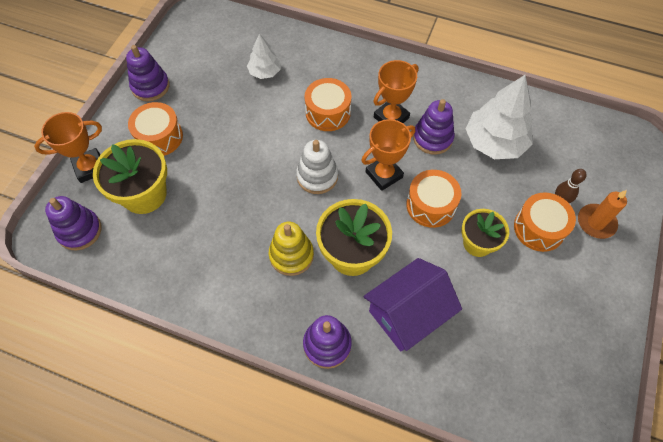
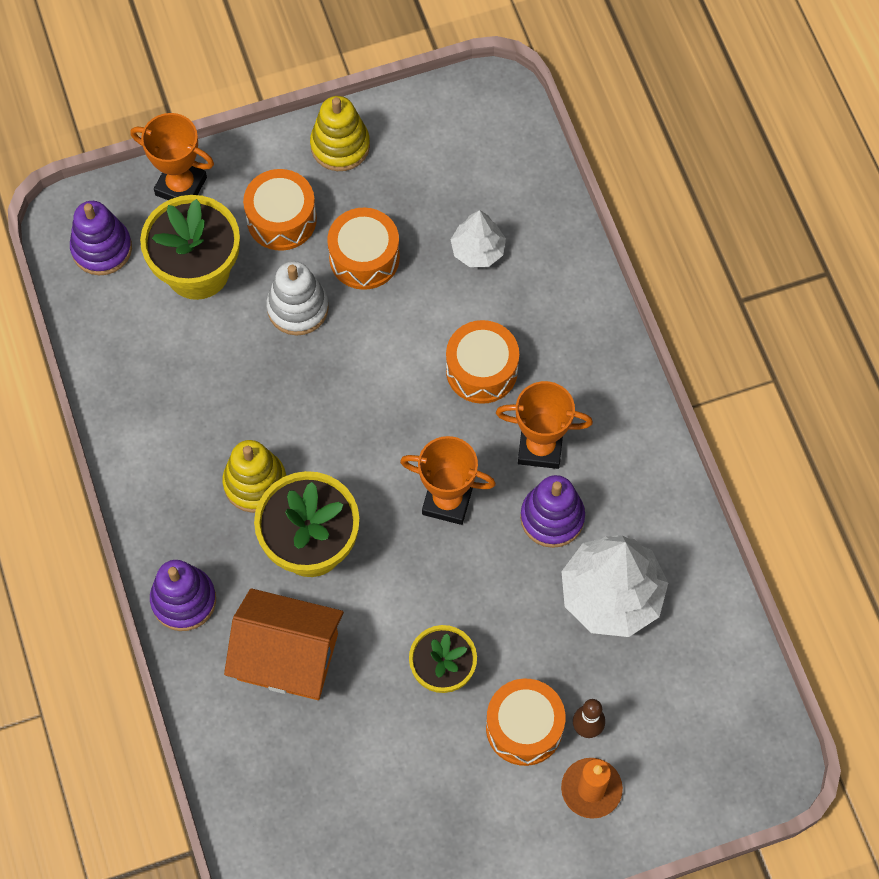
camera: 50 degrees right, 5 degrees up
purple stacking toy [126,45,170,101] -> yellow stacking toy [310,96,370,171]
white stacking toy [296,140,338,194] -> white stacking toy moved to [266,261,329,336]
purple house [364,258,462,351] -> orange house [224,588,344,700]
orange drum [406,170,462,228] -> orange drum moved to [327,207,400,290]

